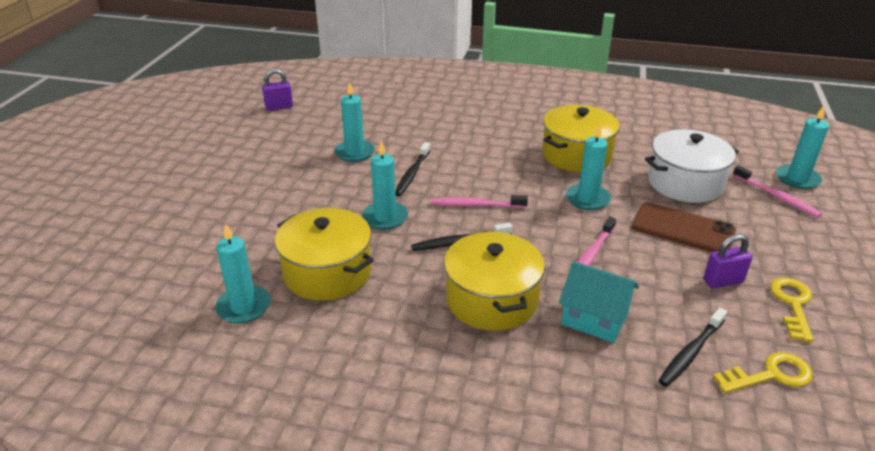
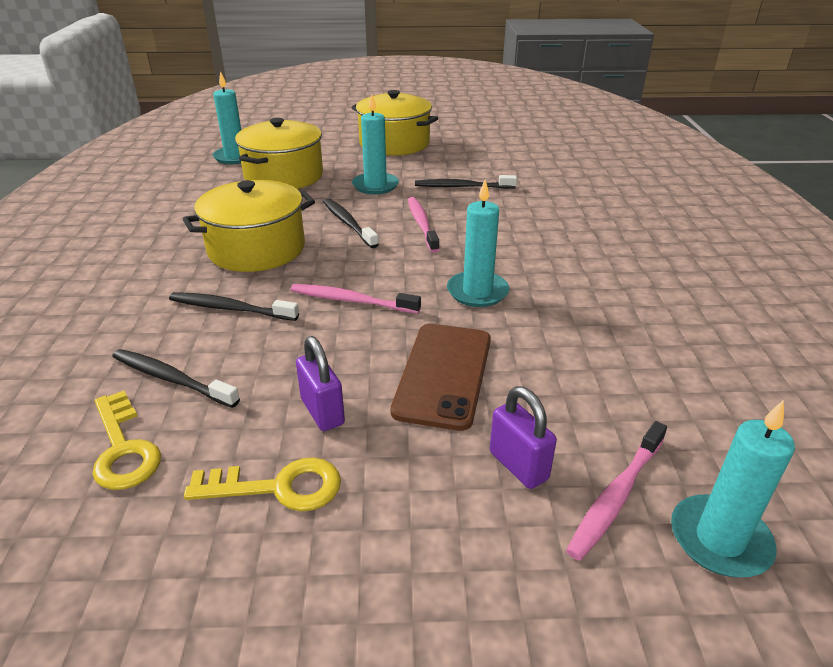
camera: 75 degrees right, 0 degrees up
purple padlock [262,69,293,111] -> purple padlock moved to [490,386,557,489]
turquoise candle [335,82,375,162] -> none
yellow pot [542,105,620,172] -> yellow pot moved to [352,90,438,156]
turquoise house [559,261,639,343] -> black toothbrush [169,292,299,321]
white pot [645,129,739,203] -> none

